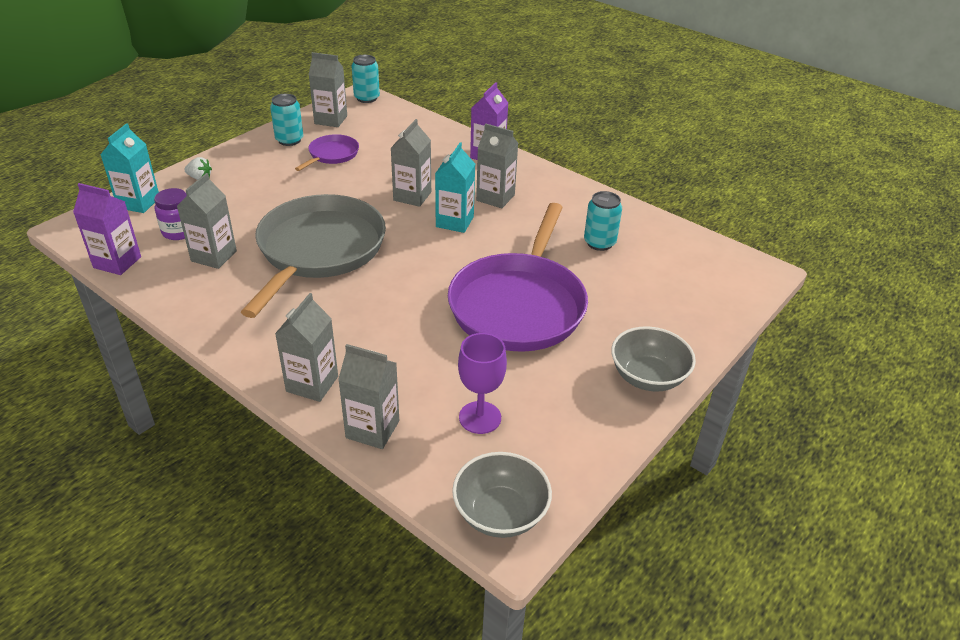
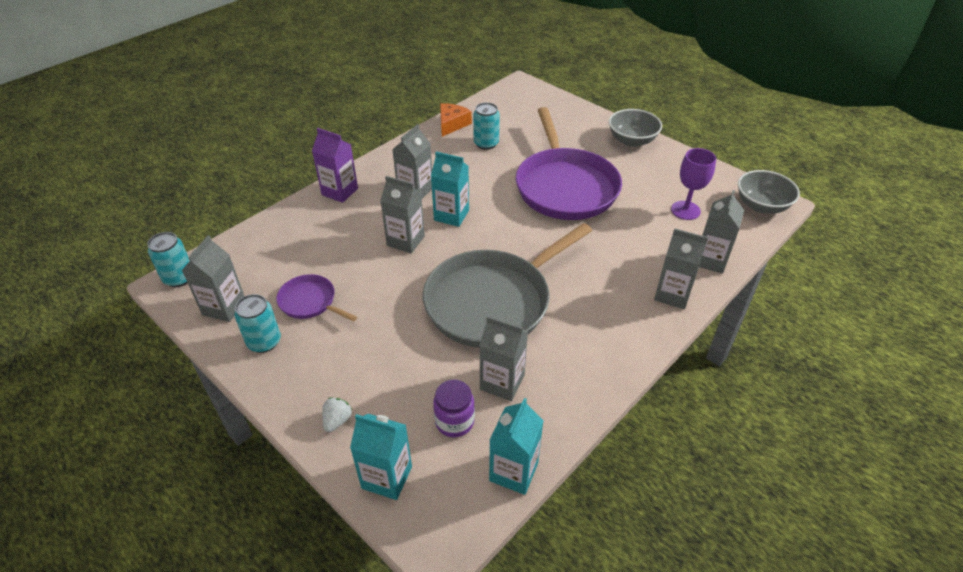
camera: 85 degrees left, 5 degrees up
purple carton [73,183,141,275] -> turquoise carton [489,398,543,495]
grey pan [241,194,386,318] -> grey pan turned 60 degrees counterclockwise [423,223,592,348]
purple pan [448,203,588,352] -> purple pan turned 60 degrees clockwise [516,107,622,220]
none -> orange cheese [440,103,472,137]

